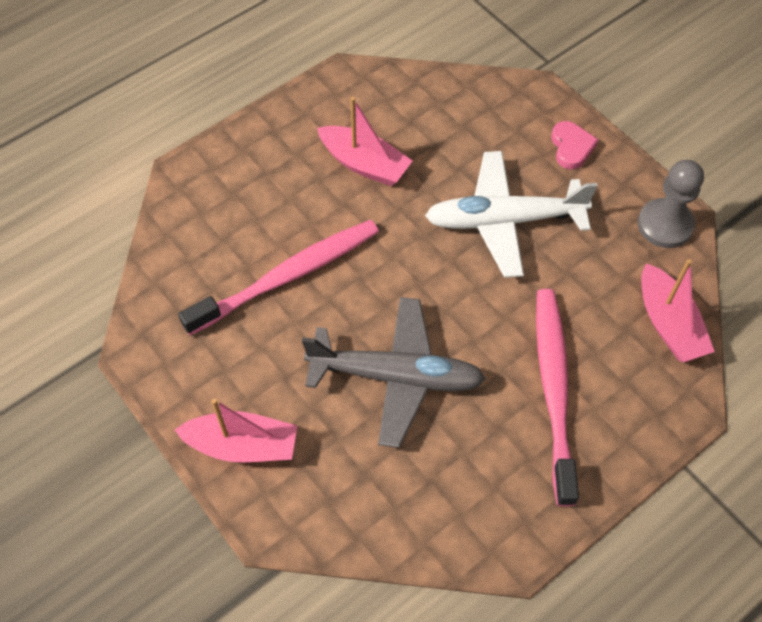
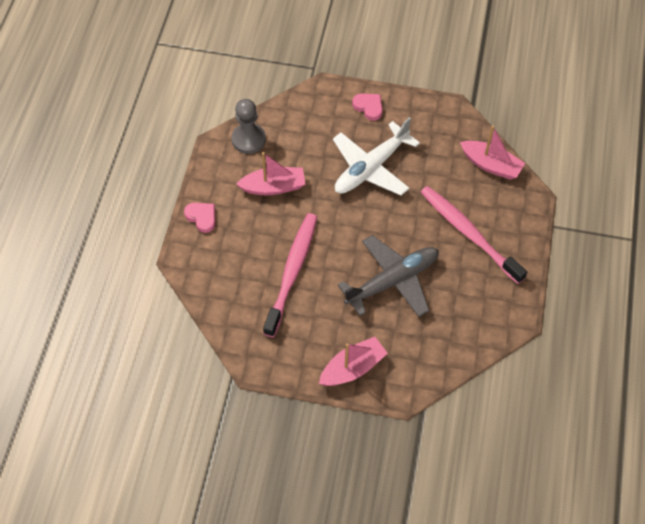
camera: 40 degrees left, 0 degrees up
grey pawn [638,160,704,248] -> grey pawn moved to [232,99,266,154]
none -> pink heart [184,203,216,233]

